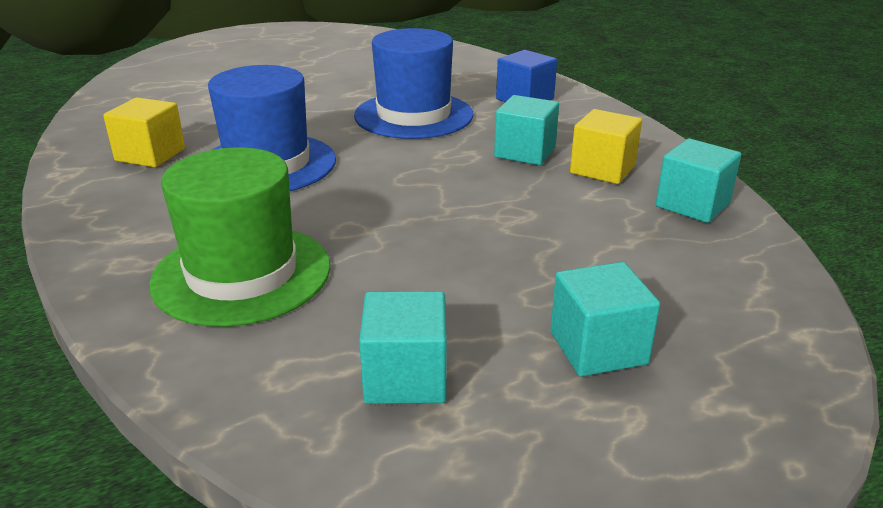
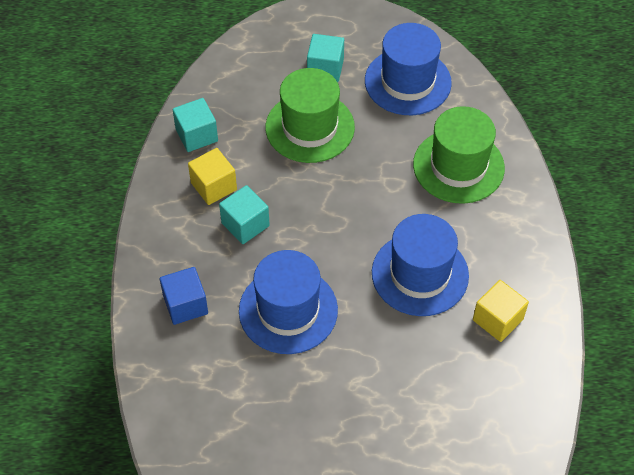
camera: 155 degrees left, 25 degrees up
turquoise cube [359,291,447,404] -> blue hat [365,23,452,115]
none -> green hat [266,68,355,163]

